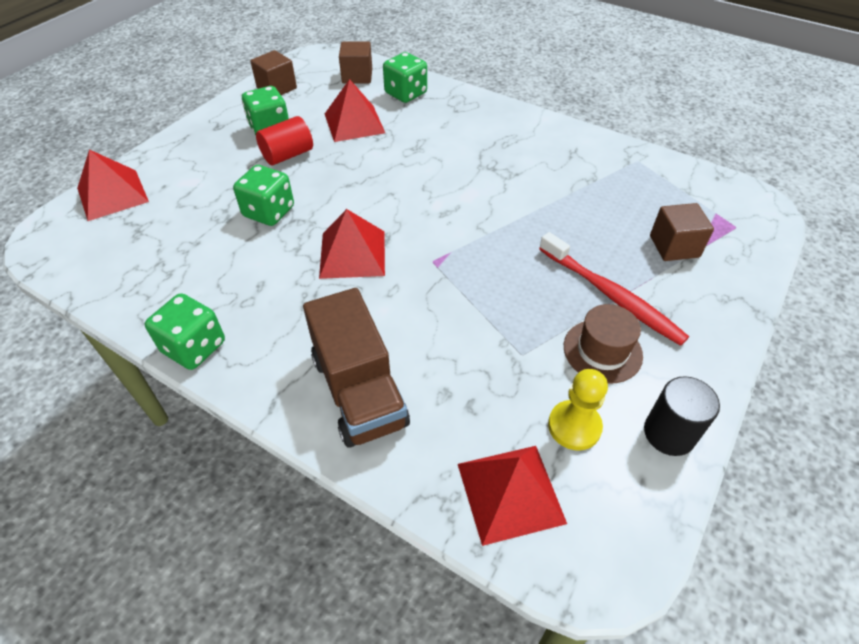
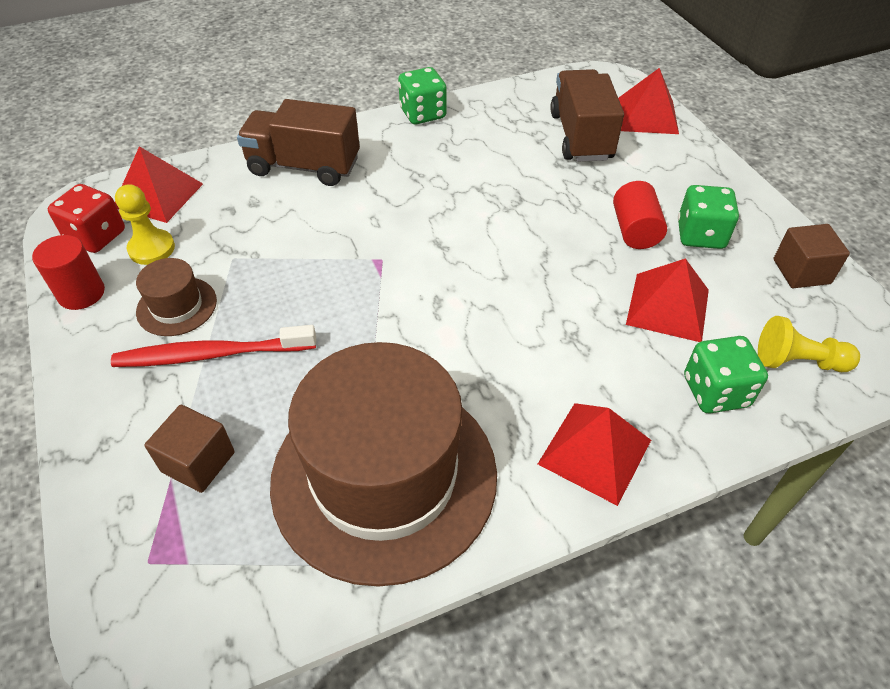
camera: 125 degrees right, 0 degrees up
green dice [233,165,294,226] -> none
red pyramid [319,209,385,279] -> red pyramid moved to [538,403,651,506]
brown cube [339,41,372,84] -> yellow pawn [758,316,860,372]
black cylinder [644,376,720,456] -> red cylinder [32,235,105,310]
none -> red dice [48,184,125,253]
none -> brown hat [270,342,497,587]
none -> brown truck [550,69,624,162]

